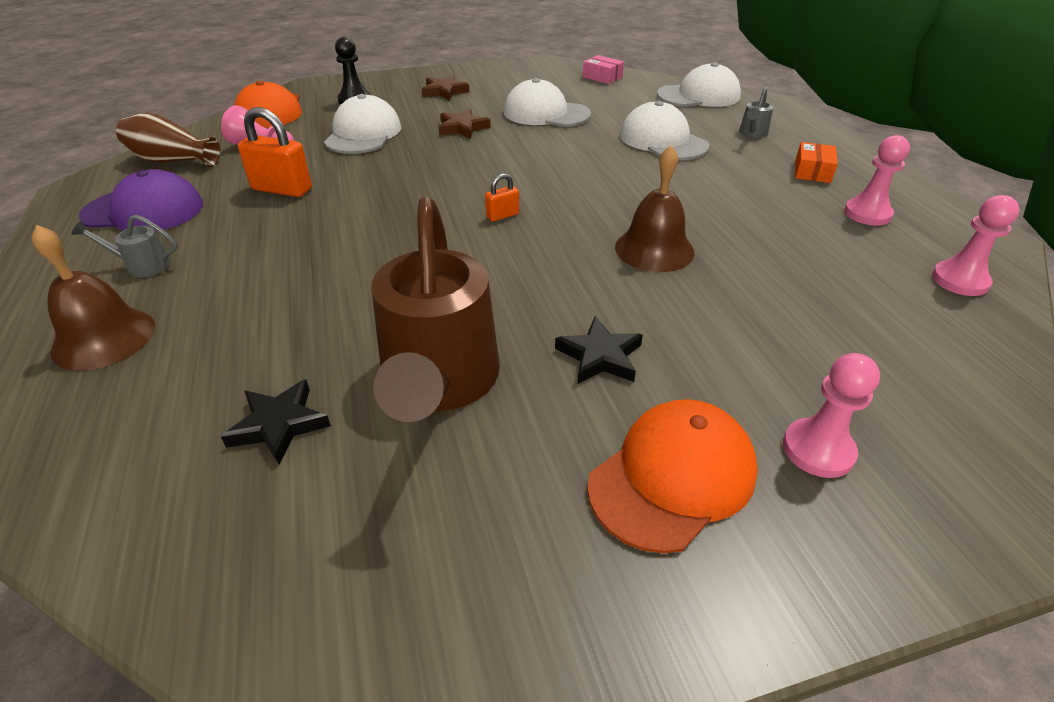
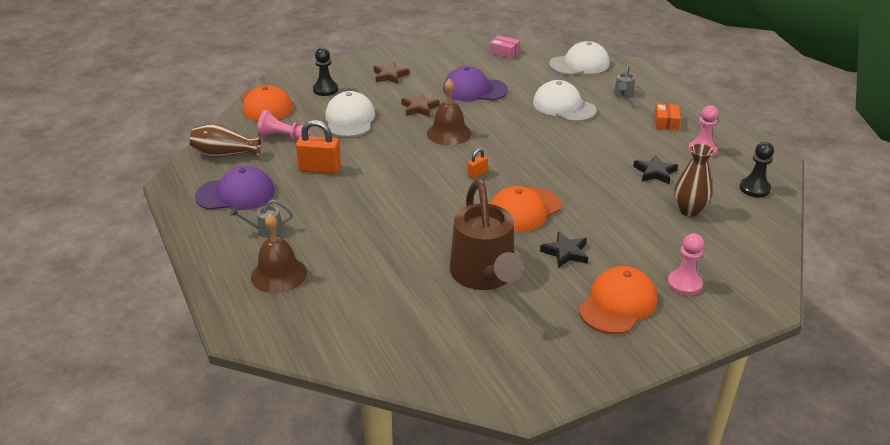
camera: 10 degrees left, 5 degrees down
black star [221,379,331,464] -> black star moved to [633,155,678,184]
white cap [504,78,591,127] -> purple cap [443,66,508,101]
brown bell [615,145,694,272] -> brown bell moved to [427,79,471,145]
pink pawn [932,195,1020,296] -> black pawn [740,142,774,198]
none -> orange cap [490,186,562,232]
none -> brown vase [674,144,714,217]

